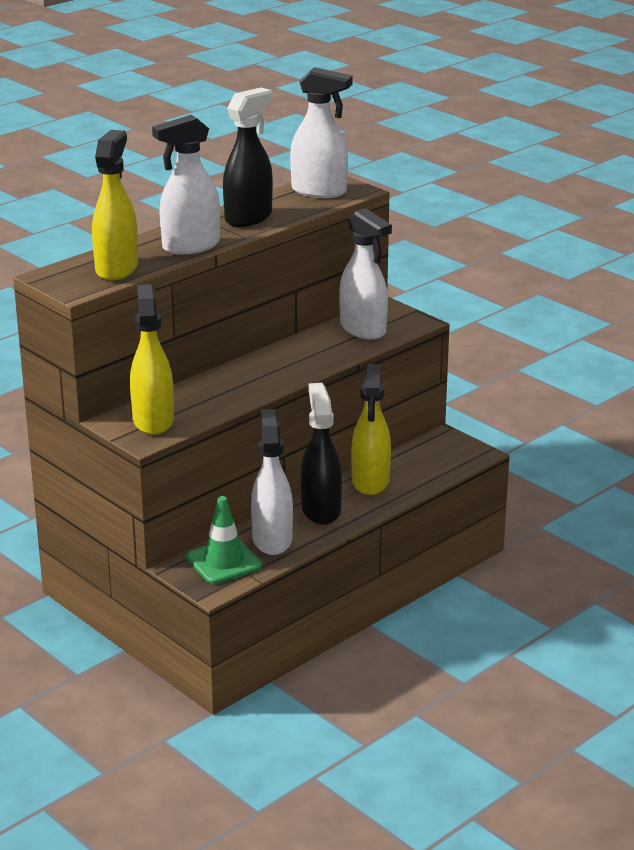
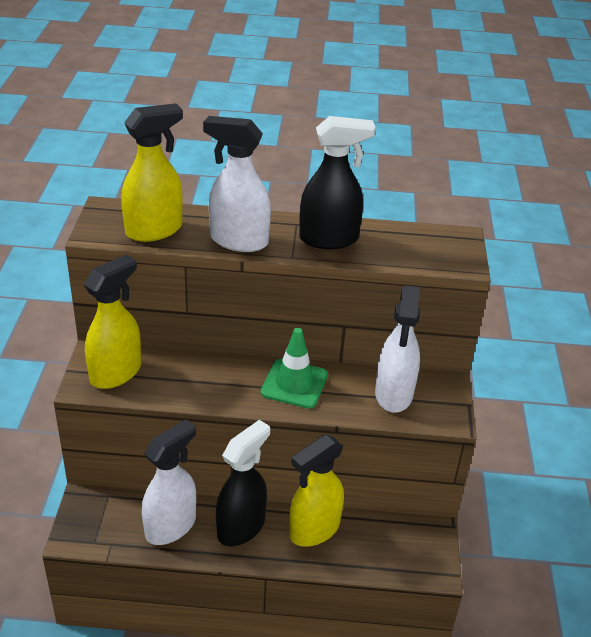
camera: 45 degrees right, 10 degrees up
green traffic cone [186,496,262,584] -> green traffic cone moved to [261,328,328,408]
white spray bottle [290,67,352,198] -> none

